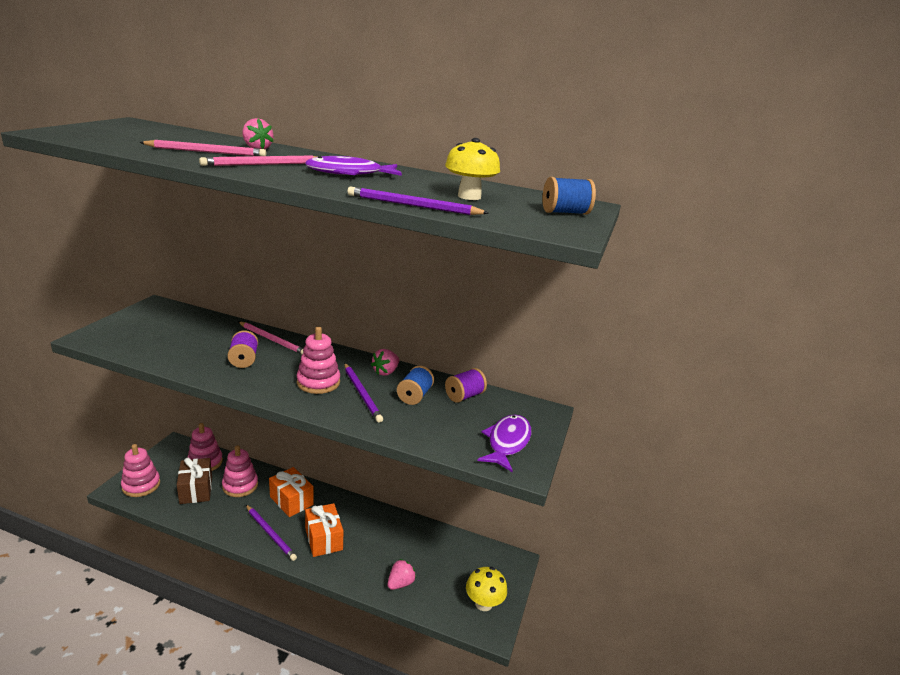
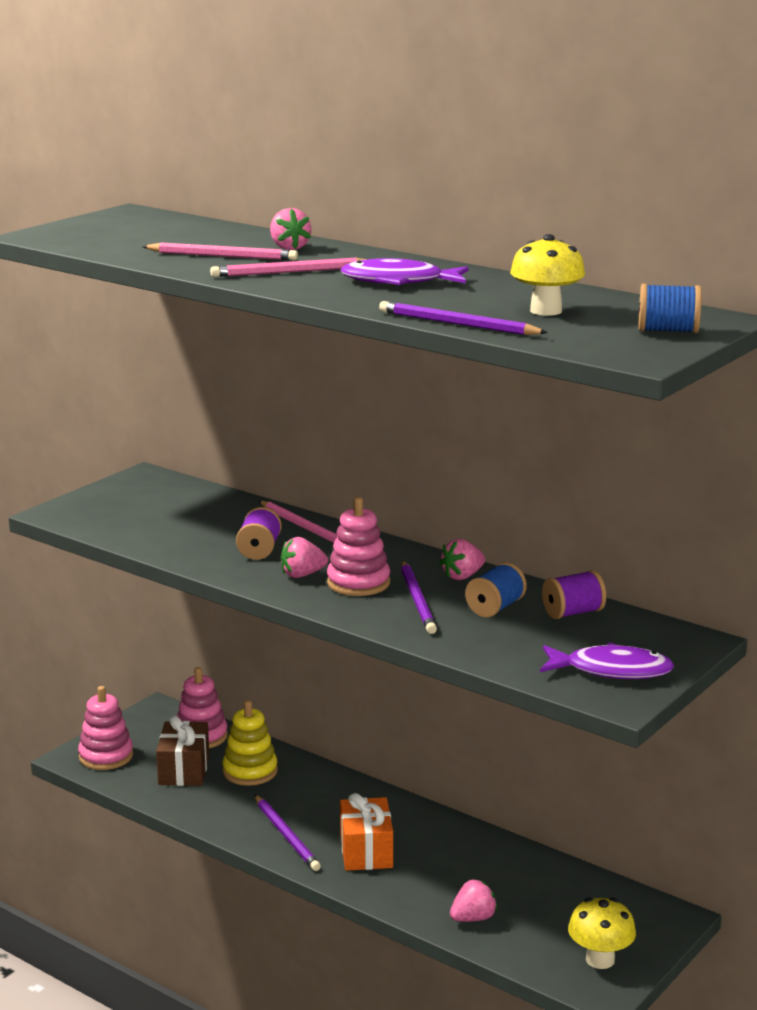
camera: 20 degrees right, 5 degrees down
pink stacking toy [222,445,258,497] -> yellow stacking toy [222,700,278,786]
orange gift [269,467,314,517] -> none
purple fish [477,414,531,472] -> purple fish turned 60 degrees clockwise [540,642,674,679]
none -> pink strawberry [281,537,328,578]

